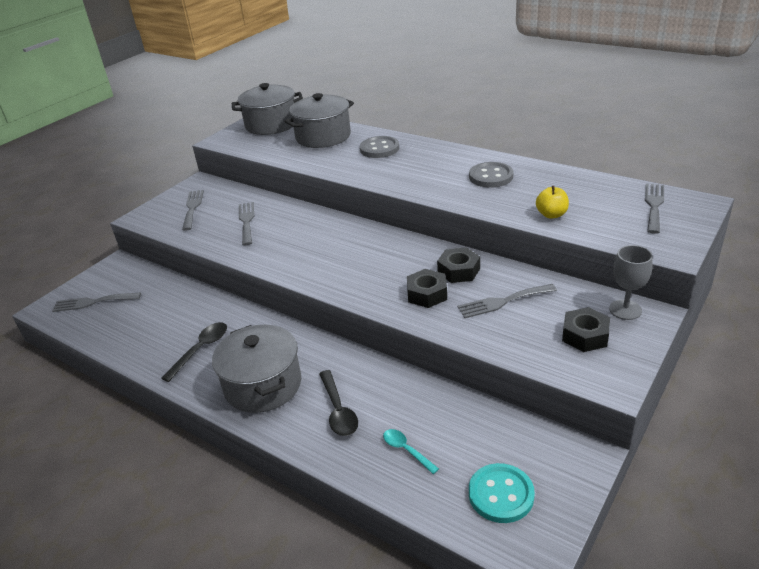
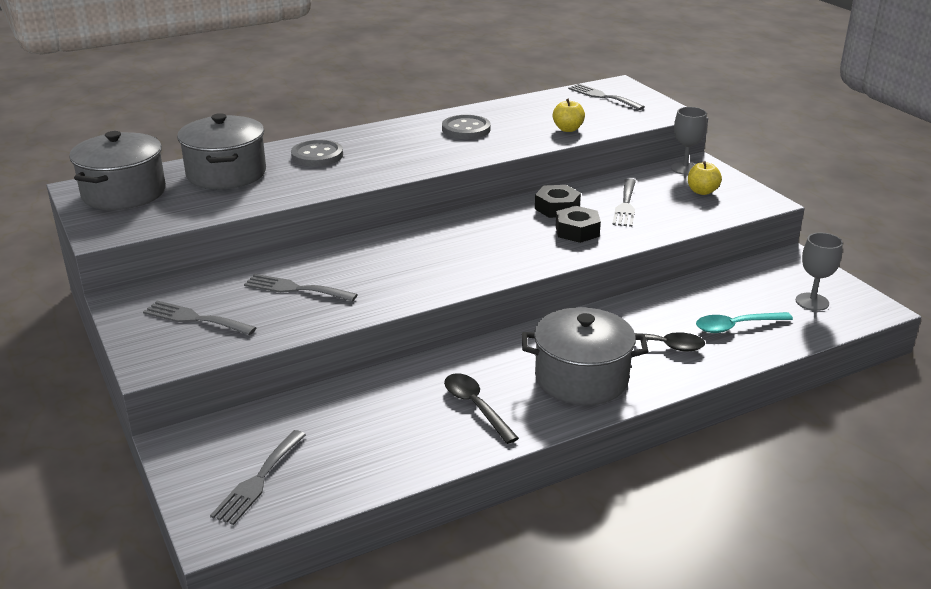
camera: 65 degrees left, 5 degrees down
turquoise spoon [383,429,439,474] -> turquoise spoon [696,312,793,333], size x1.51
turquoise button [469,463,535,523] -> grey goblet [796,233,843,311]
black nut [562,307,610,352] -> yellow apple [688,161,722,195]

